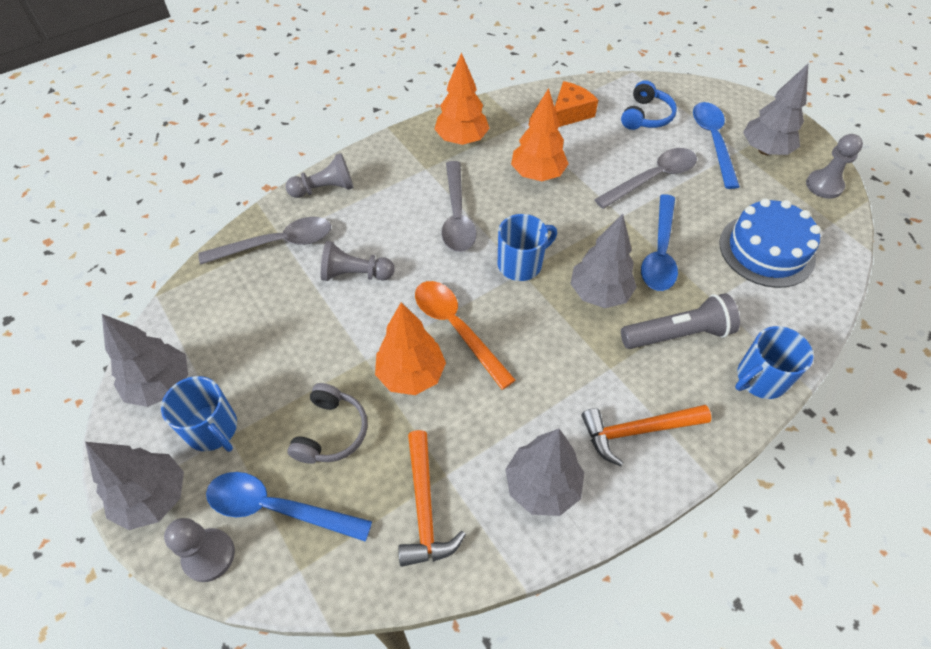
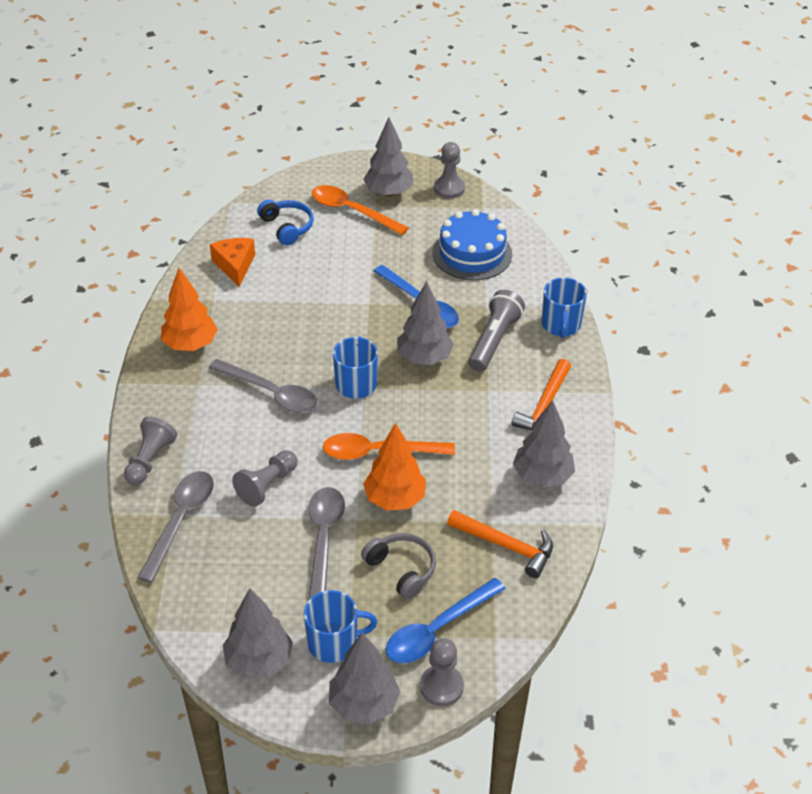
camera: 55 degrees left, 10 degrees down
orange tree [511,88,569,181] -> none
grey spoon [594,148,697,209] -> grey spoon moved to [308,487,345,601]
blue spoon [693,102,740,189] -> orange spoon [312,185,408,235]

